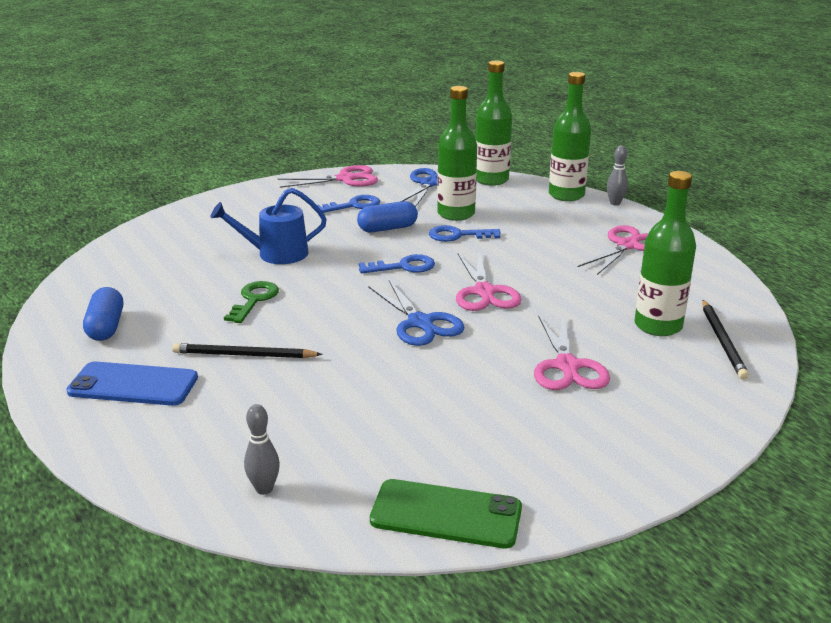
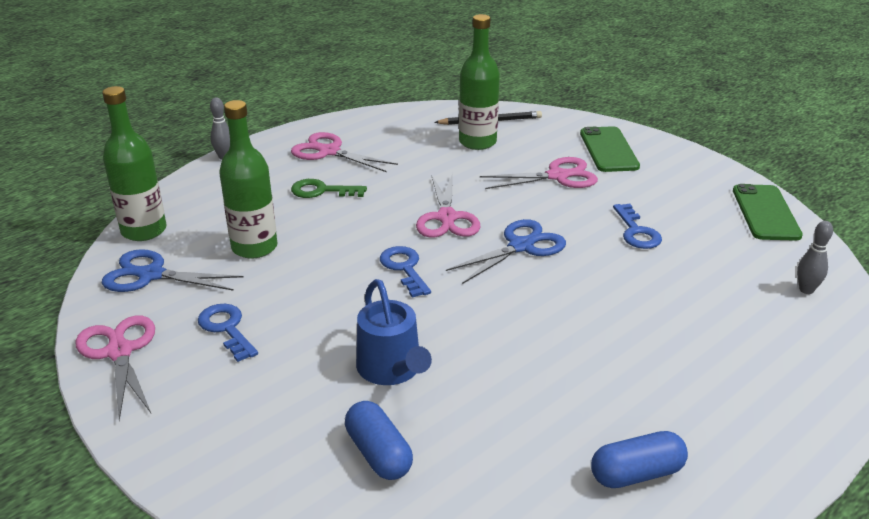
camera: 100 degrees left, 5 degrees up
blue phone [66,361,198,406] -> none
black pencil [172,343,323,358] -> none
green key [224,281,279,323] -> green key moved to [291,179,367,198]
blue capsule [357,201,418,232] -> blue capsule moved to [345,401,413,480]
blue key [429,225,501,242] -> blue key moved to [613,204,662,249]
pink scissors [456,252,522,311] -> pink scissors turned 105 degrees clockwise [416,173,480,238]
green bottle [549,72,591,201] -> none
none -> green phone [580,126,640,172]

